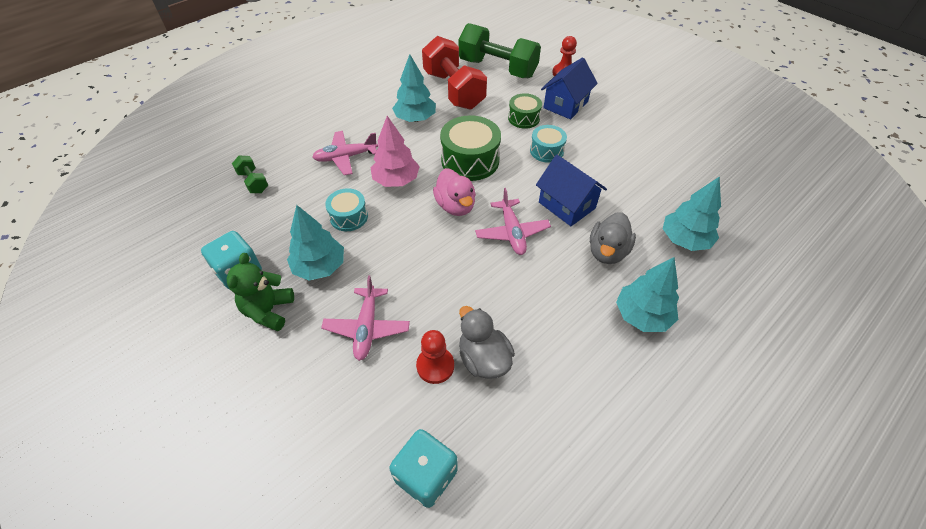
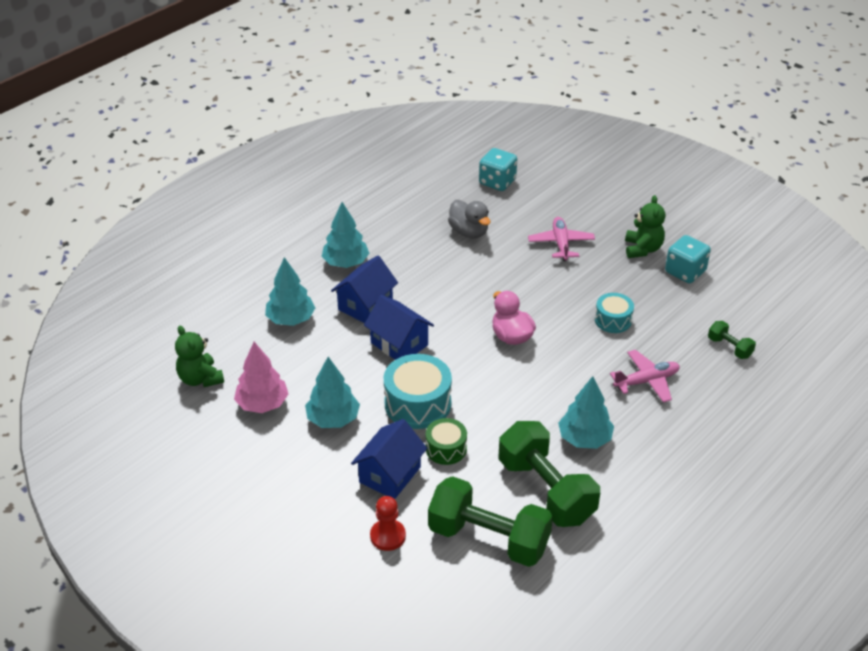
camera: 175 degrees right, 10 degrees down
turquoise tree [287,205,344,281] -> turquoise tree moved to [305,357,360,428]
pink tree [371,116,420,187] -> pink tree moved to [234,342,288,413]
red pawn [416,330,454,384] -> none
red dumbbell [422,36,487,110] -> green dumbbell [499,421,600,527]
green drum [440,115,501,181] -> none
pink plane [475,188,551,255] -> none
turquoise drum [530,125,567,163] -> turquoise drum [384,354,452,429], size x1.69
grey duck [590,212,636,264] -> blue house [331,255,398,323]
none -> green teddy bear [175,326,224,387]

